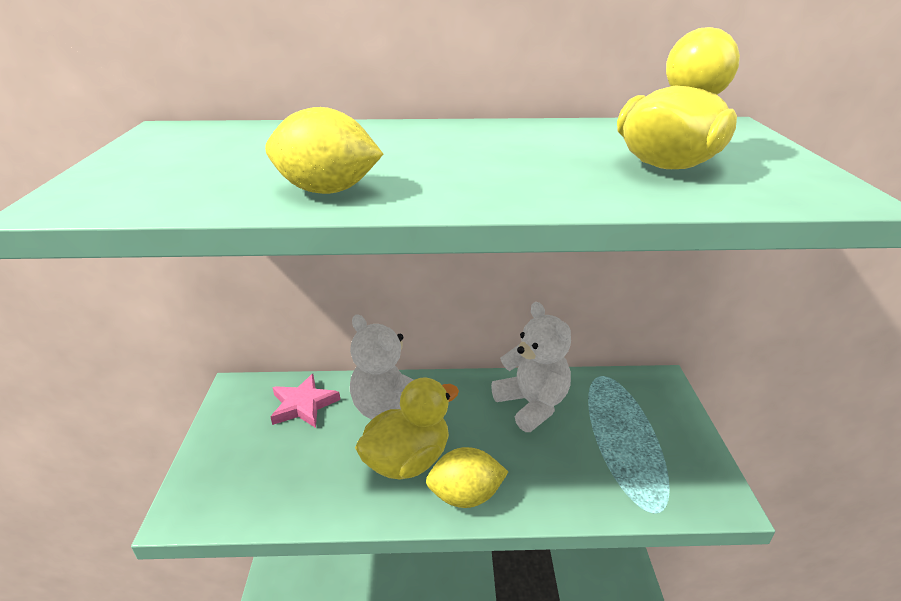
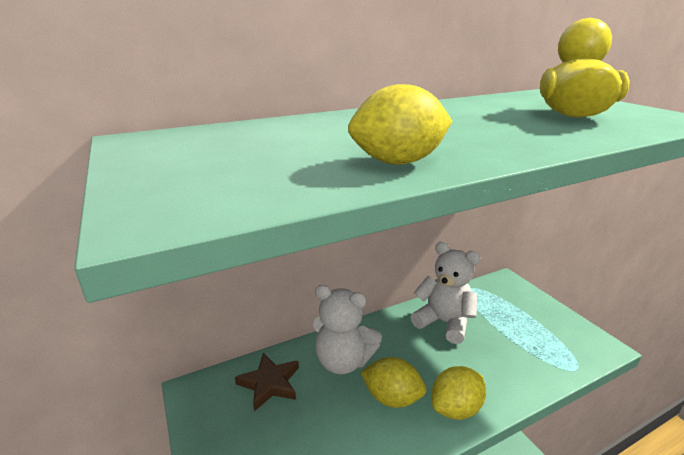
camera: 25 degrees left, 5 degrees down
pink star [271,374,340,428] -> brown star [235,353,299,411]
yellow duck [355,377,459,480] -> yellow lemon [360,357,427,408]

